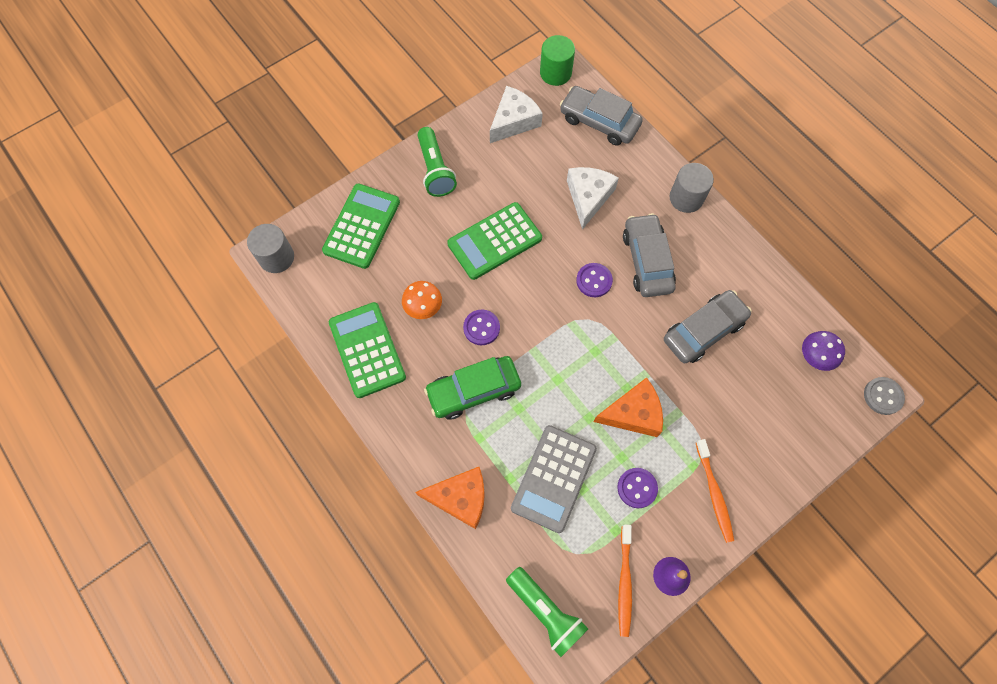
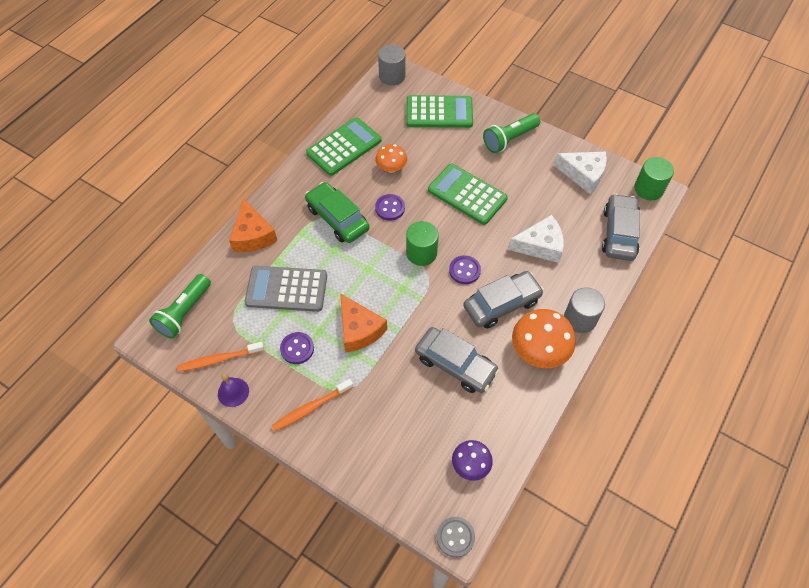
camera: 70 degrees right, 10 degrees down
none -> green cylinder [406,221,439,266]
none -> orange mushroom [512,309,576,368]

